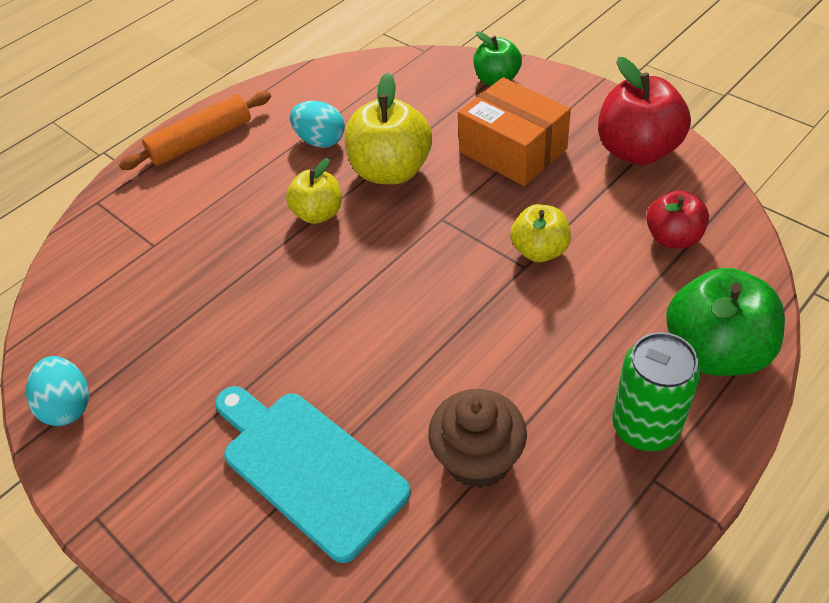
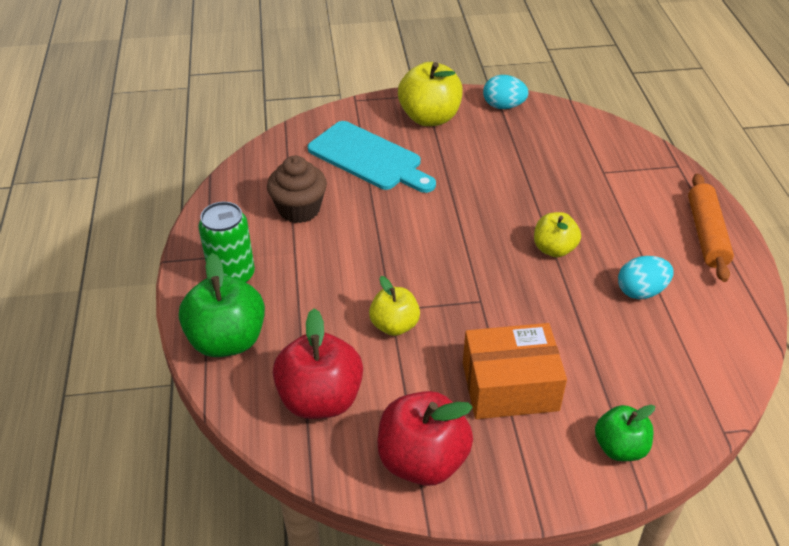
camera: 125 degrees right, 5 degrees down
turquoise cutting board [215,386,411,563] -> turquoise cutting board turned 45 degrees clockwise [308,121,436,193]
yellow apple [345,73,432,184] -> yellow apple moved to [398,62,463,126]
red apple [646,190,709,249] -> red apple [273,308,363,419], size x1.63

